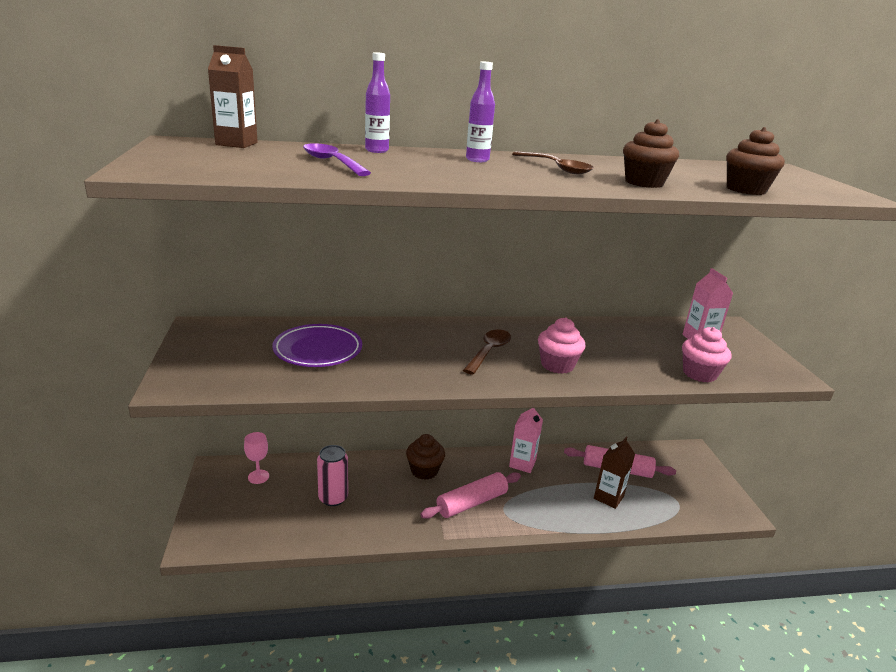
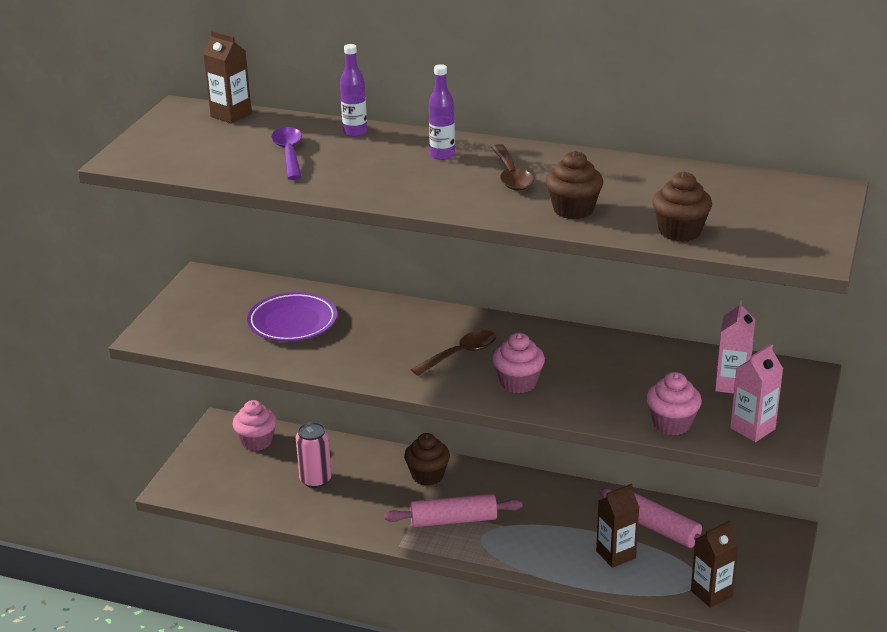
camera: 30 degrees right, 5 degrees up
pink goblet [244,432,269,484] -> pink cupcake [233,400,277,451]
pink carton [509,408,543,473] -> pink carton moved to [730,344,783,442]
none -> brown carton [691,520,739,608]

